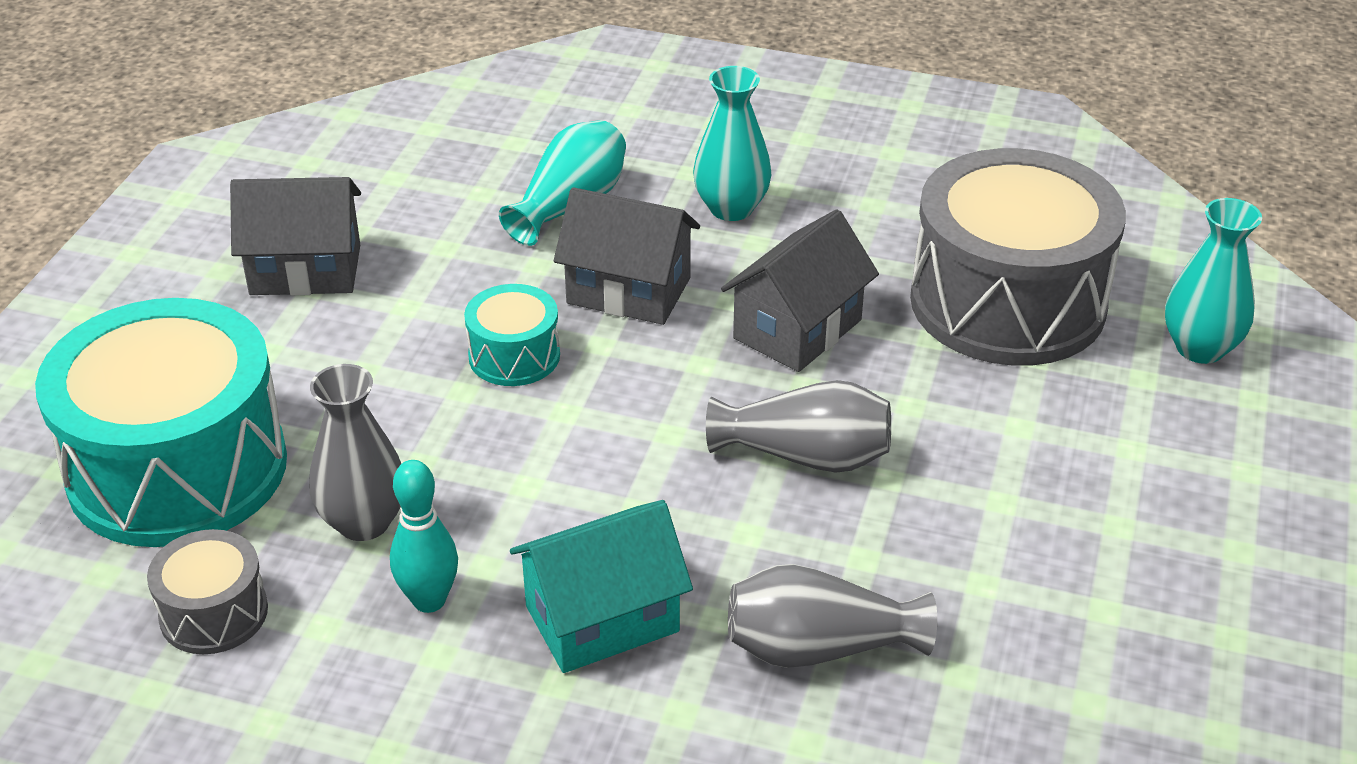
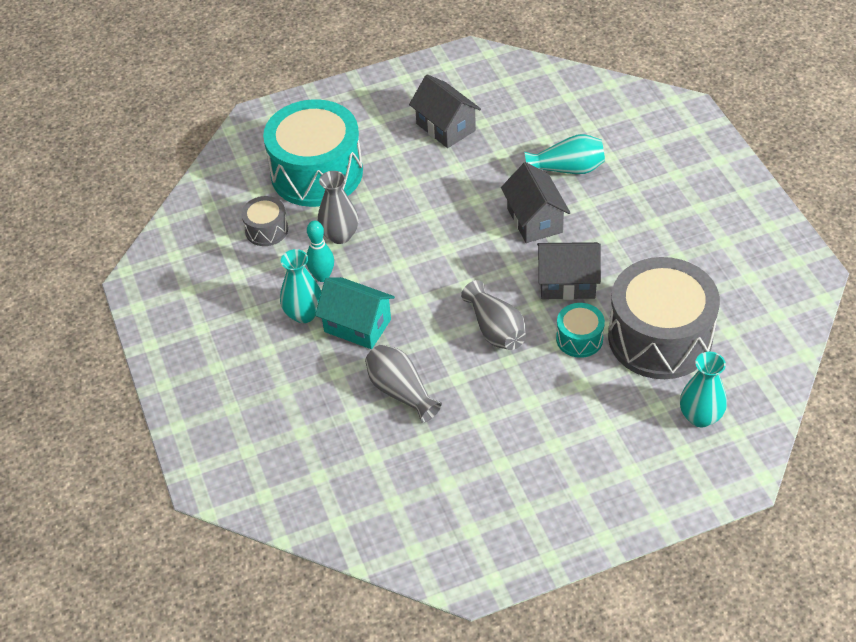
camera: 55 degrees right, 10 degrees up
turquoise drum [464,284,560,386] -> turquoise drum moved to [556,303,605,358]
turquoise vase [693,66,771,221] -> turquoise vase moved to [280,249,321,323]

